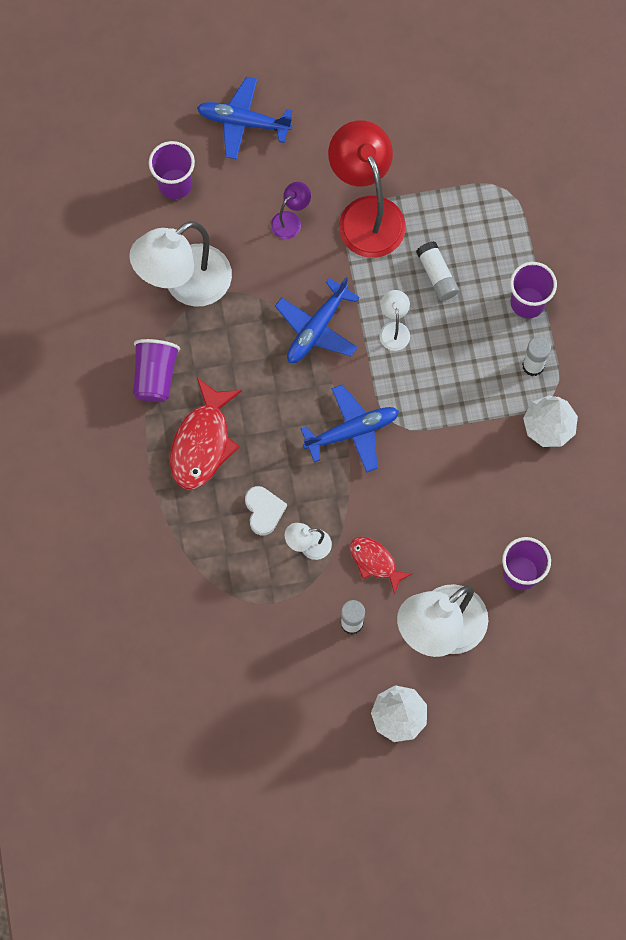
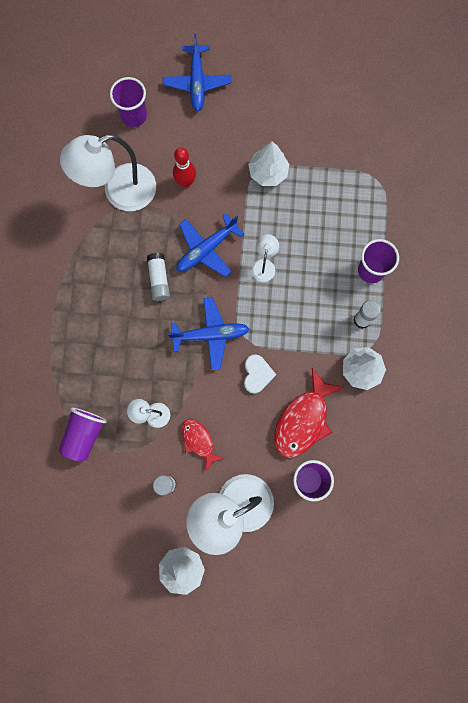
camera: 15 degrees right, 5 degrees up
purple cup [133,339,180,402] -> purple cup moved to [59,408,107,462]
red fish [170,378,242,489] -> red fish moved to [274,368,344,458]
blue plane [197,77,292,160] -> blue plane turned 120 degrees counterclockwise [163,34,231,111]
white heart [245,486,287,536] -> white heart moved to [244,354,276,394]
purple lamp [271,182,311,239] -> none
red lamp [328,121,406,258] -> white tree [248,141,289,186]
white glue stick [416,241,459,301] -> white glue stick moved to [147,253,170,301]
none -> red bowling pin [173,147,196,187]

